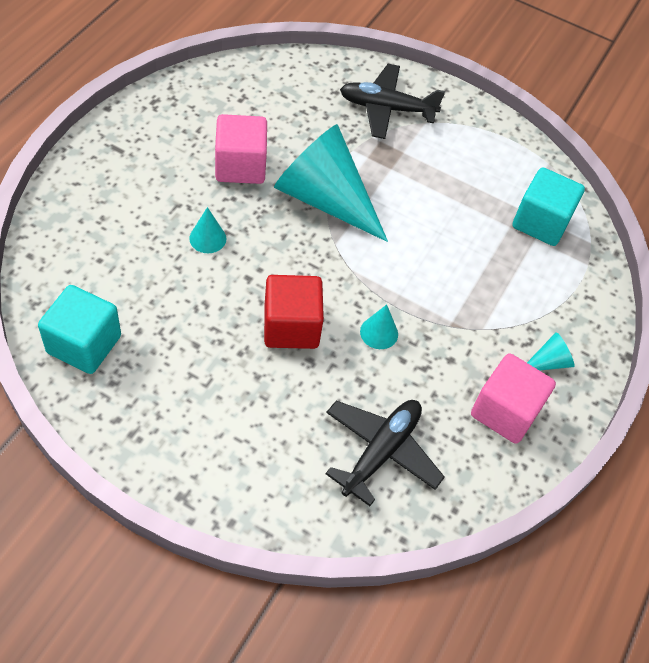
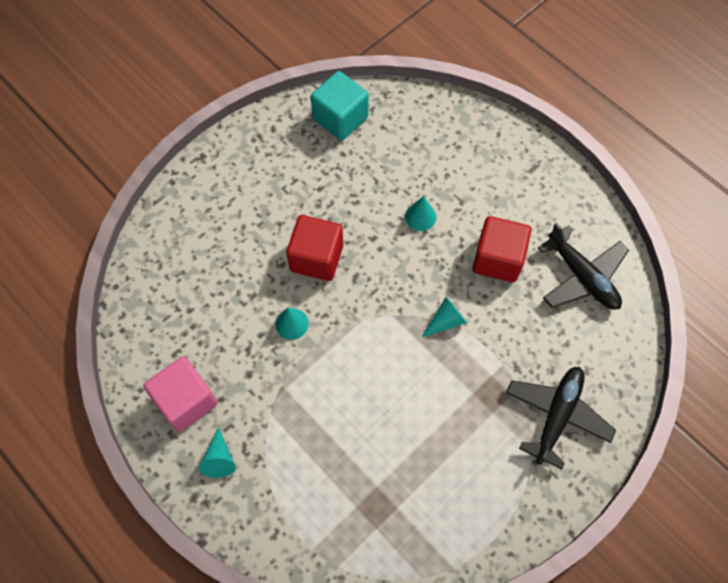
camera: 115 degrees right, 10 degrees up
pink cube [215,114,267,184] -> red cube [472,216,531,283]
turquoise cone [274,124,388,242] -> turquoise cone [422,297,467,337], size x0.41
black plane [326,400,445,506] -> black plane moved to [538,222,629,310]
turquoise cube [512,167,585,246] -> none

